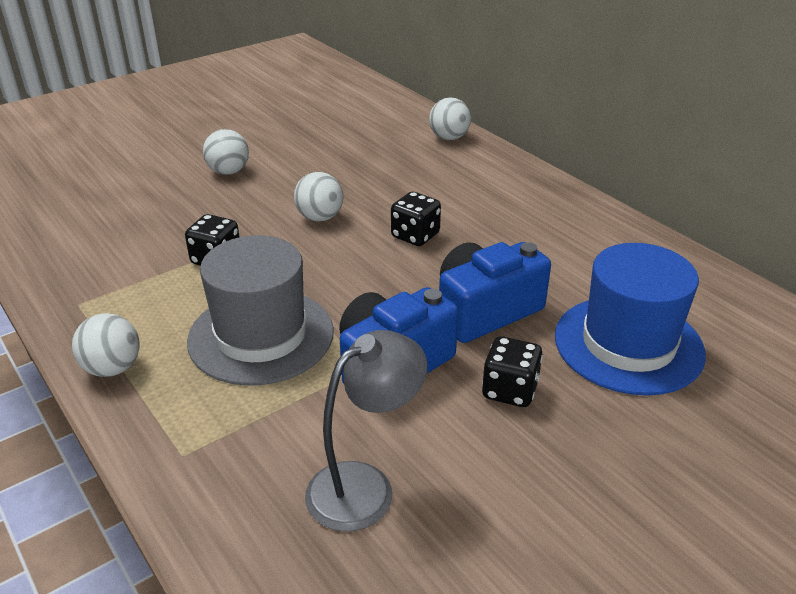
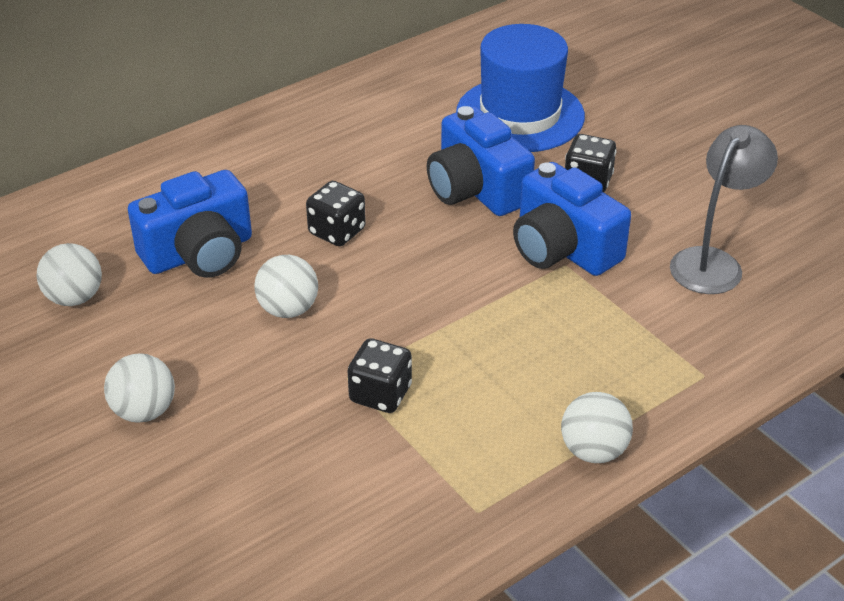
camera: 90 degrees left, 5 degrees up
grey hat [187,235,334,386] -> none
grey lamp [305,330,427,531] -> grey lamp turned 75 degrees clockwise [670,125,778,294]
white ball [429,97,471,140] -> white ball moved to [37,243,102,306]
none -> blue camera [128,170,252,278]

